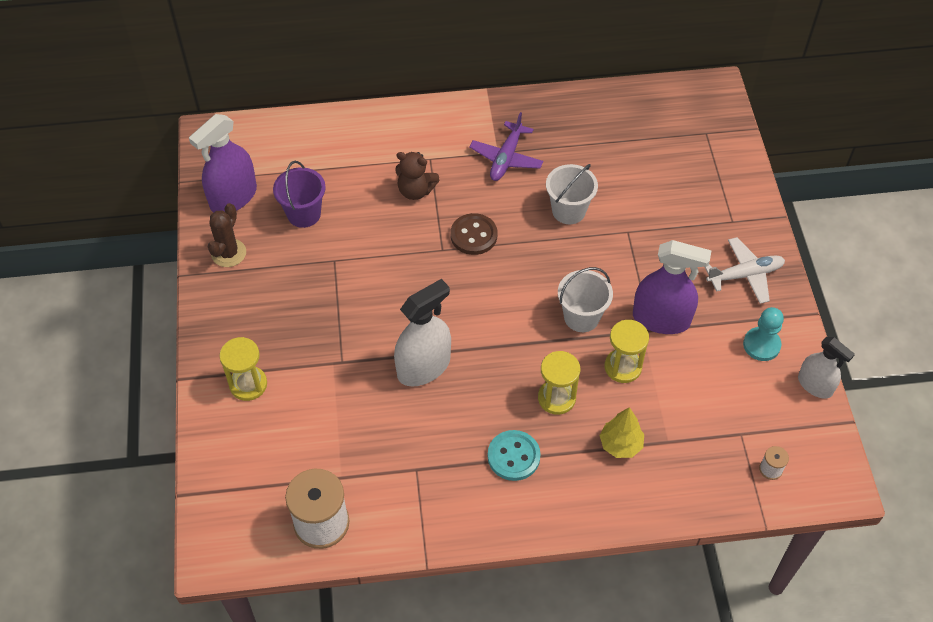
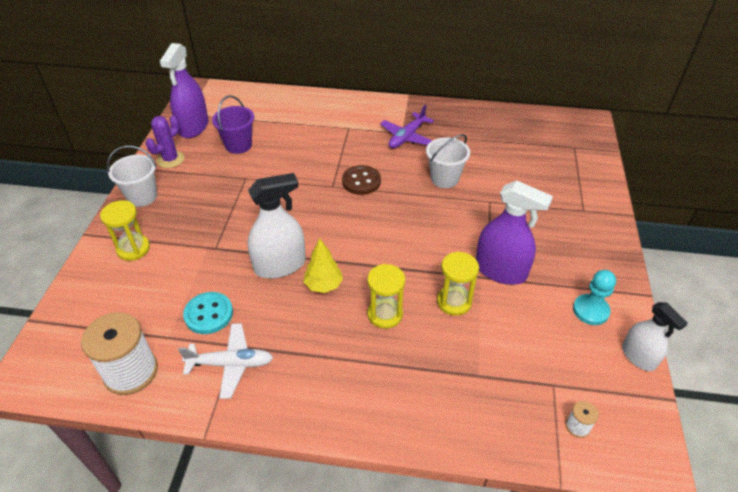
camera: 15 degrees right, 10 degrees down
purple spray bottle [189,114,257,213] -> purple spray bottle turned 45 degrees counterclockwise [160,43,209,138]
brown cactus [208,203,246,267] -> purple cactus [146,115,185,168]
brown teddy bear [396,152,440,200] -> none
turquoise button [488,430,541,481] -> turquoise button moved to [183,292,233,334]
white bucket [558,267,613,332] -> white bucket moved to [107,146,157,207]
yellow tree [599,407,644,458] -> yellow tree moved to [303,238,343,293]
white plane [705,237,785,304] -> white plane moved to [178,323,273,399]

